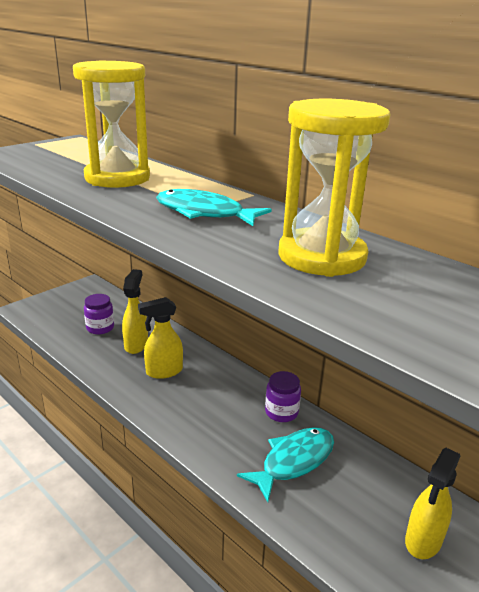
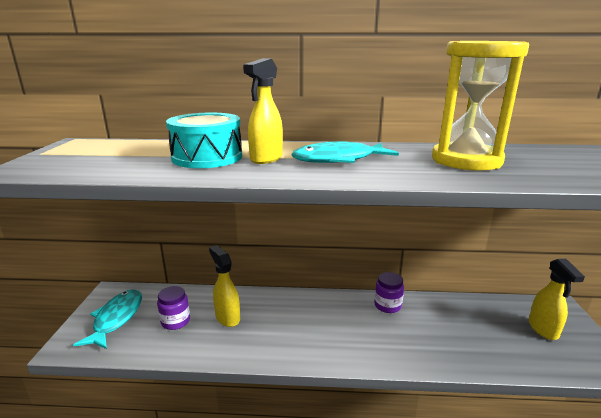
camera: 40 degrees left, 5 degrees down
yellow hourglass [73,60,150,188] -> turquoise drum [166,113,242,168]
yellow spray bottle [138,297,183,379] -> yellow spray bottle moved to [243,58,283,164]
turquoise fish [237,427,334,502] -> turquoise fish moved to [73,289,142,349]

